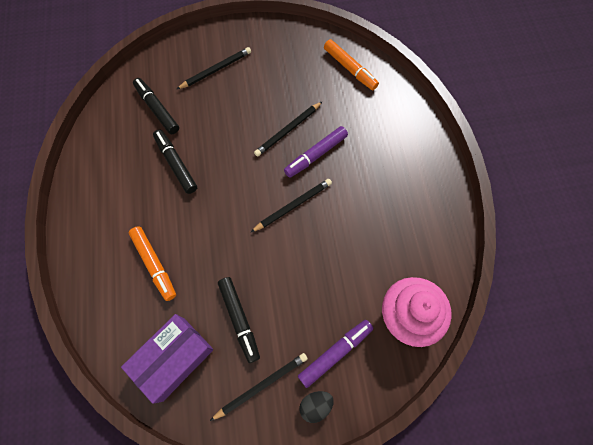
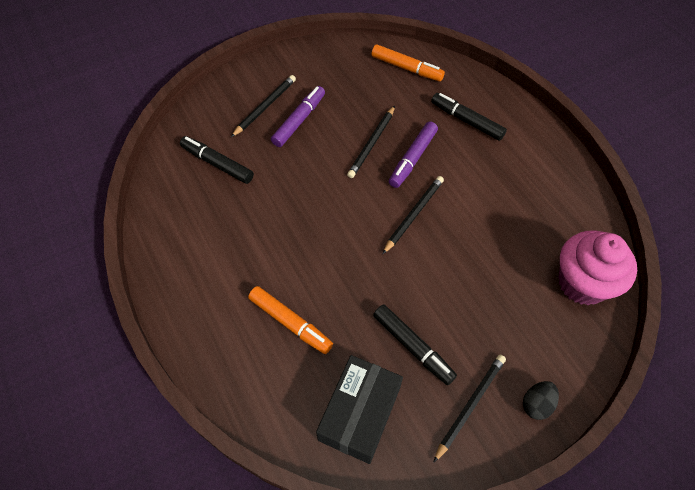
camera: 20 degrees left, 10 degrees down
purple box [121,314,213,404] -> black box [316,355,403,464]
black marker [153,130,197,194] -> black marker moved to [431,93,507,141]
purple marker [298,320,373,388] -> purple marker moved to [271,86,325,147]

